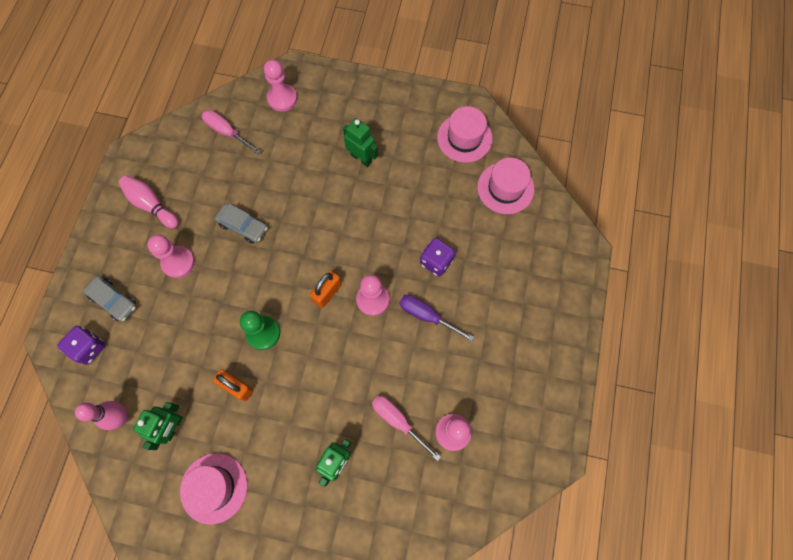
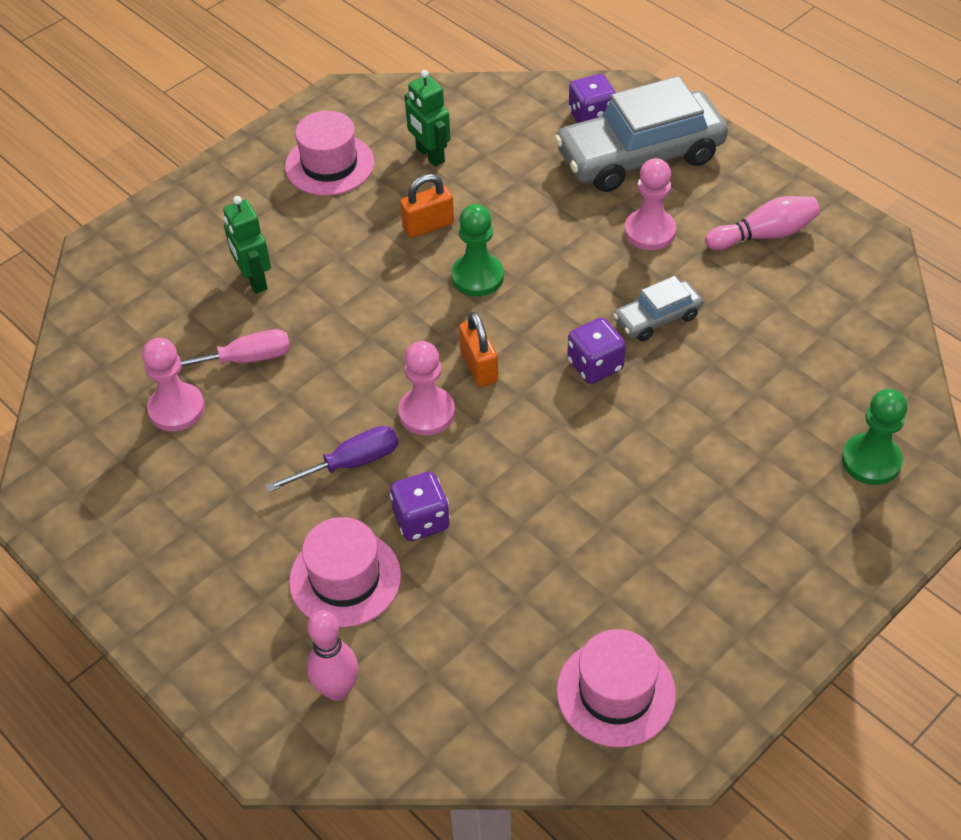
camera: 125 degrees right, 20 degrees down
pink bowling pin [75,401,129,430] -> pink bowling pin moved to [307,610,358,701]
grey car [83,276,137,322] -> grey car [554,76,728,192], size x2.05
pink screwdriver [202,110,261,154] -> none
pink pawn [264,60,297,112] -> green pawn [842,389,907,485]
green robot [343,118,378,167] -> none
pink hat [477,157,535,214] -> pink hat moved to [289,517,401,627]
none -> purple dice [567,318,626,384]

